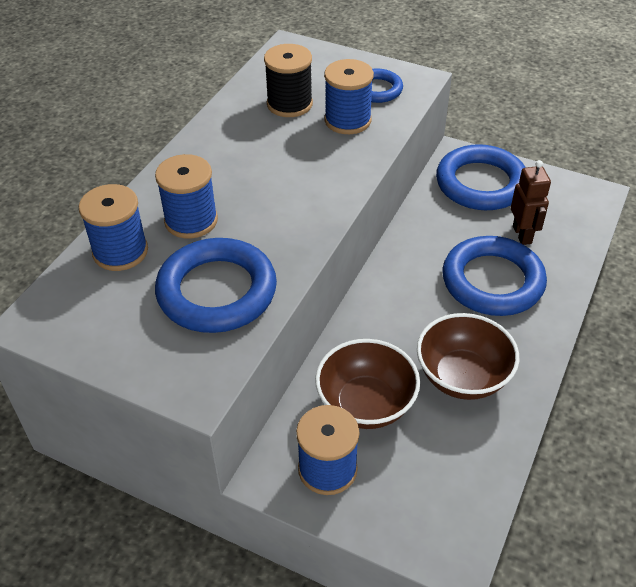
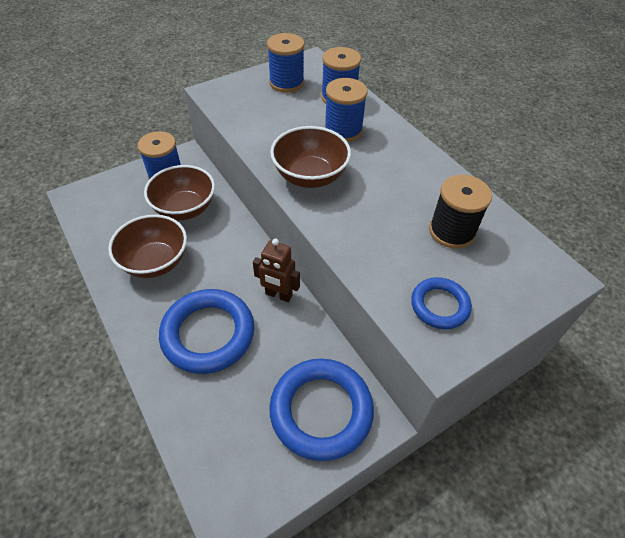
camera: 120 degrees right, 5 degrees up
blue ring [155,238,277,333] -> none
blue spool [324,59,374,134] -> blue spool moved to [267,33,305,92]
brown robot [511,160,551,245] -> brown robot moved to [253,238,300,302]
none -> brown bowl [270,126,351,188]

